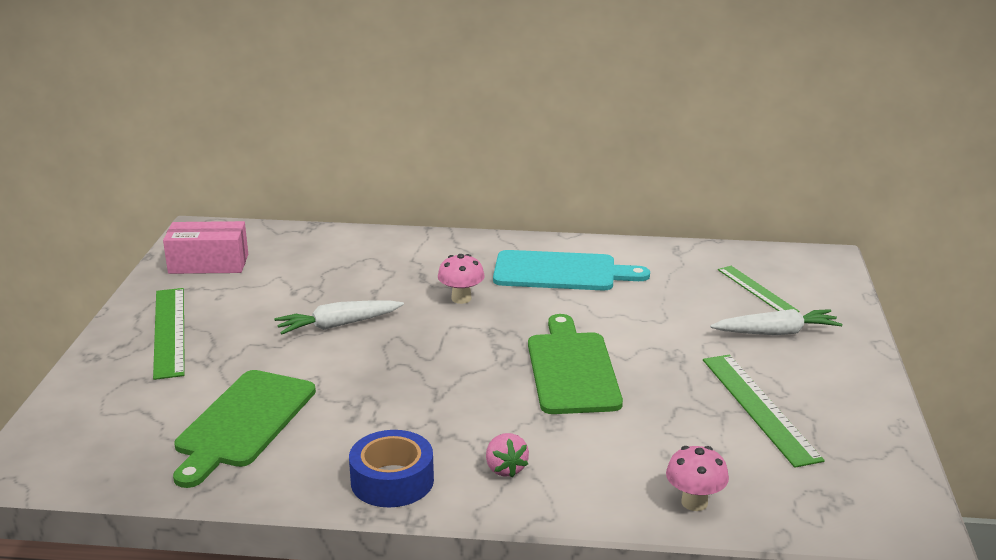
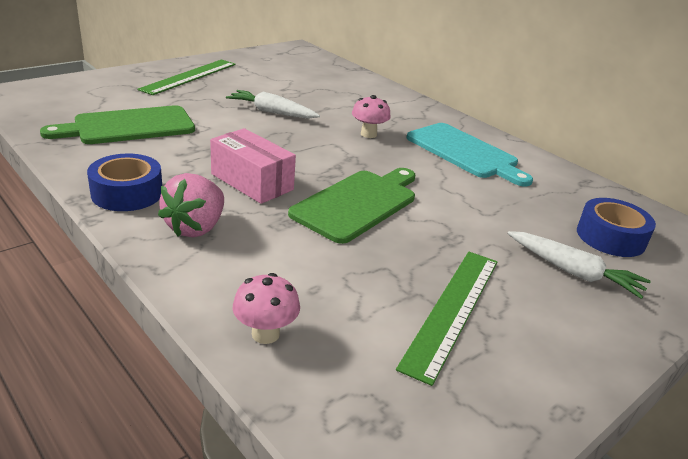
camera: 40 degrees right, 5 degrees up
pink box [163,221,248,274] -> pink box moved to [210,128,296,204]
pink strawberry [486,433,529,477] -> pink strawberry [158,173,224,237], size x1.60
green ruler [718,266,799,312] -> blue tape [577,198,656,257]

